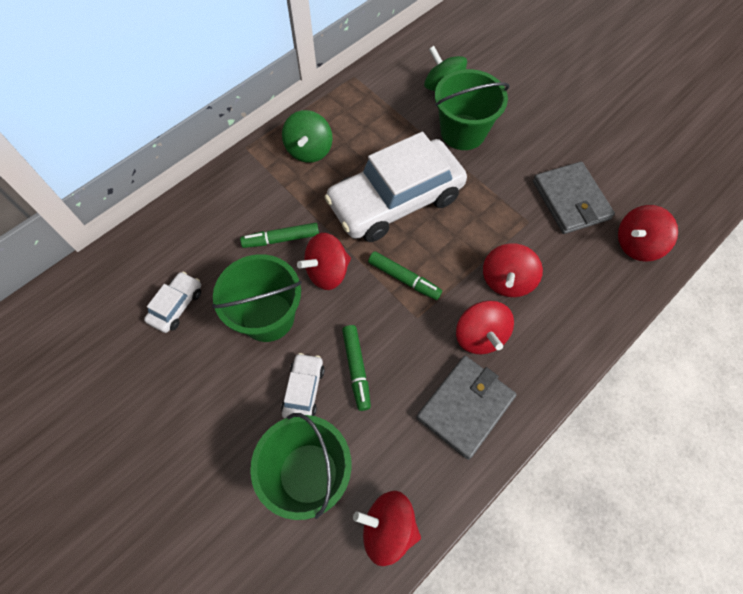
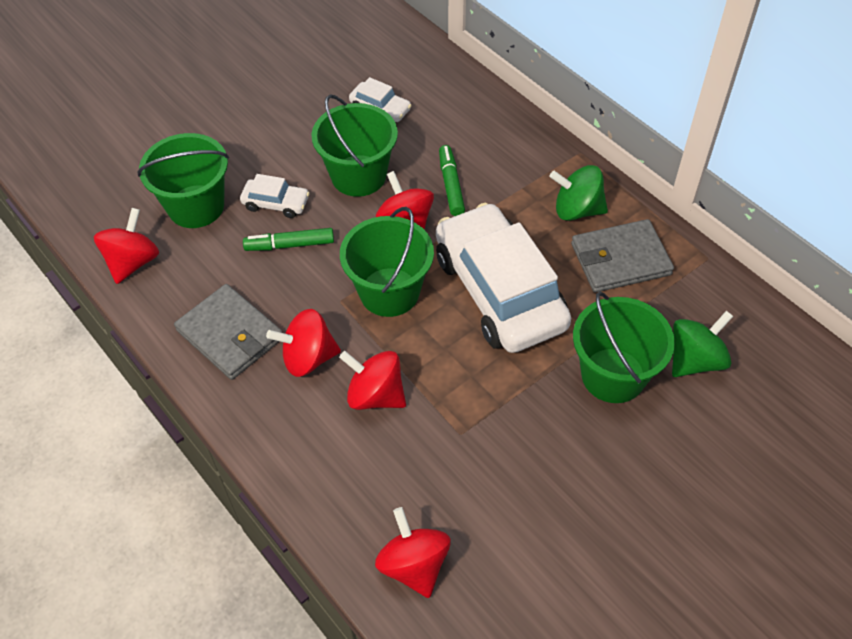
camera: 95 degrees right, 10 degrees down
green marker [368,251,442,300] -> green bucket [340,207,434,317]
grey wallet [533,161,615,234] -> grey wallet moved to [571,219,674,293]

